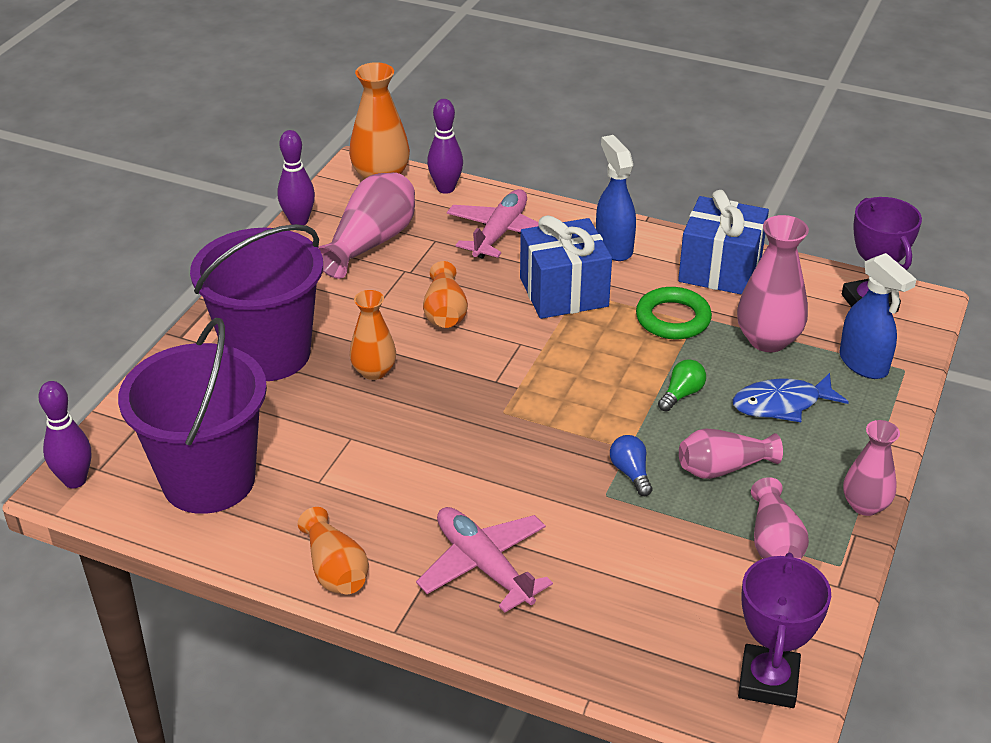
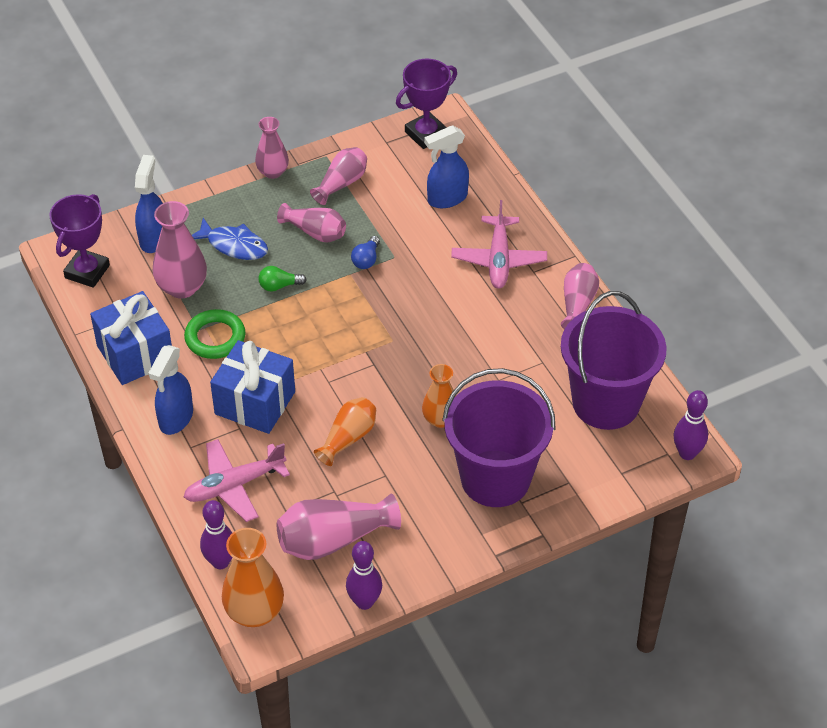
camera: 140 degrees left, 10 degrees up
orange vase [298,507,369,594] -> pink vase [561,263,599,329]
none -> blue spray bottle [424,125,469,208]

